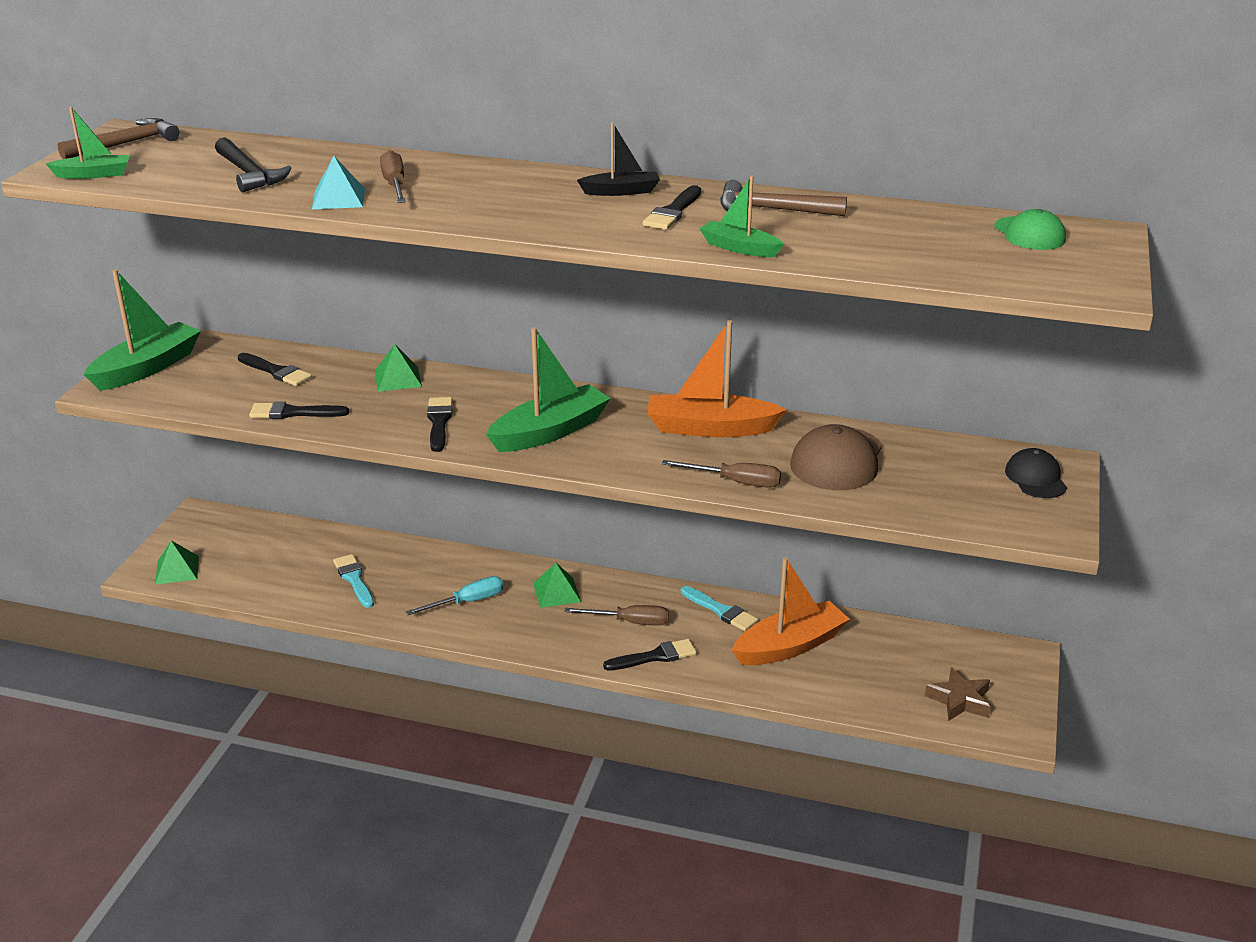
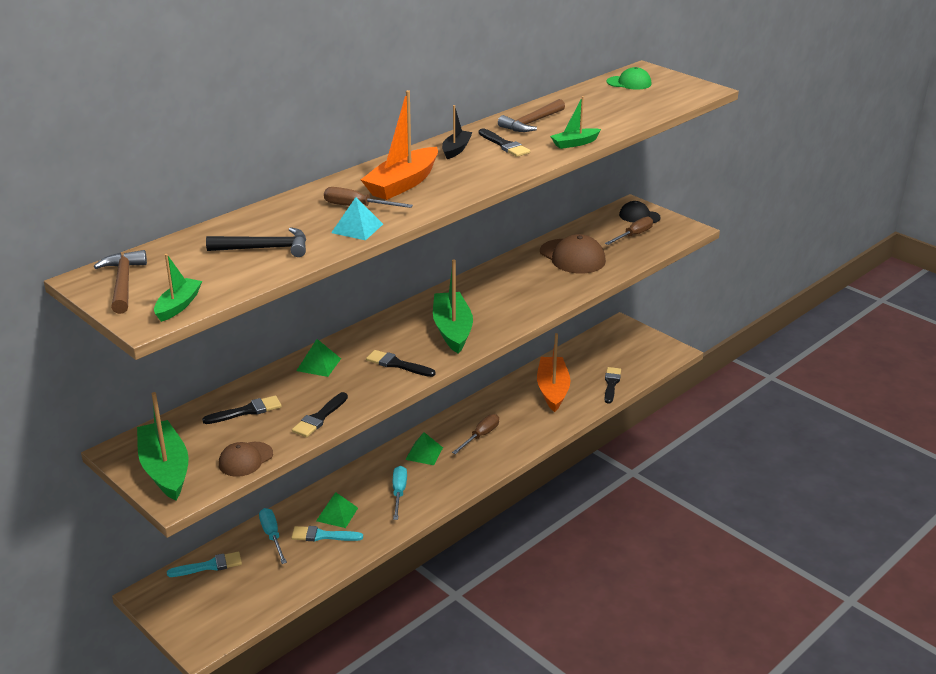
camera: 60 degrees left, 0 degrees up
green pyramid [155,541,199,584] -> green pyramid moved to [316,492,358,528]
black brush [603,639,697,671] -> black brush moved to [604,367,621,404]
orange boat [647,320,787,437] -> orange boat moved to [361,90,438,200]
brown screwdriver [662,460,781,488] -> brown screwdriver moved to [605,216,653,245]
turquoise brush [681,586,758,631] -> turquoise brush moved to [167,552,242,577]
brown star [925,667,990,721] -> none
none -> brown cap [219,442,273,477]
none -> turquoise screwdriver [259,508,287,564]

